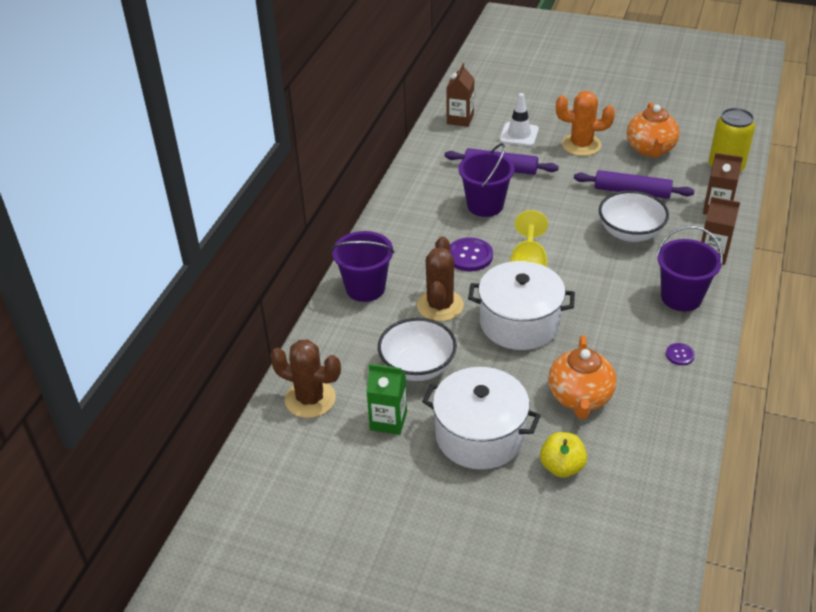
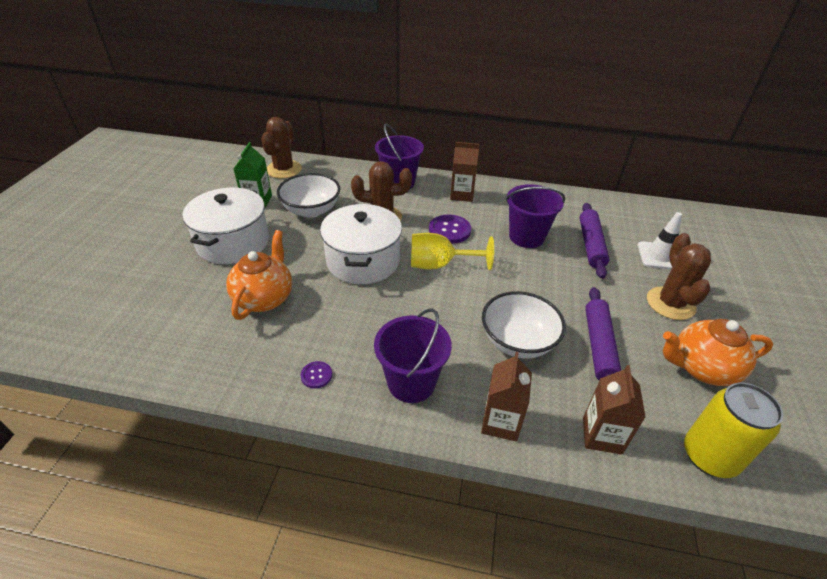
camera: 80 degrees right, 0 degrees up
brown carton [447,63,475,127] -> brown carton moved to [450,142,480,202]
yellow apple [540,432,587,478] -> none
orange teapot [548,335,616,419] -> orange teapot turned 105 degrees clockwise [226,230,292,320]
orange cactus [556,91,615,156] -> brown cactus [647,233,711,320]

